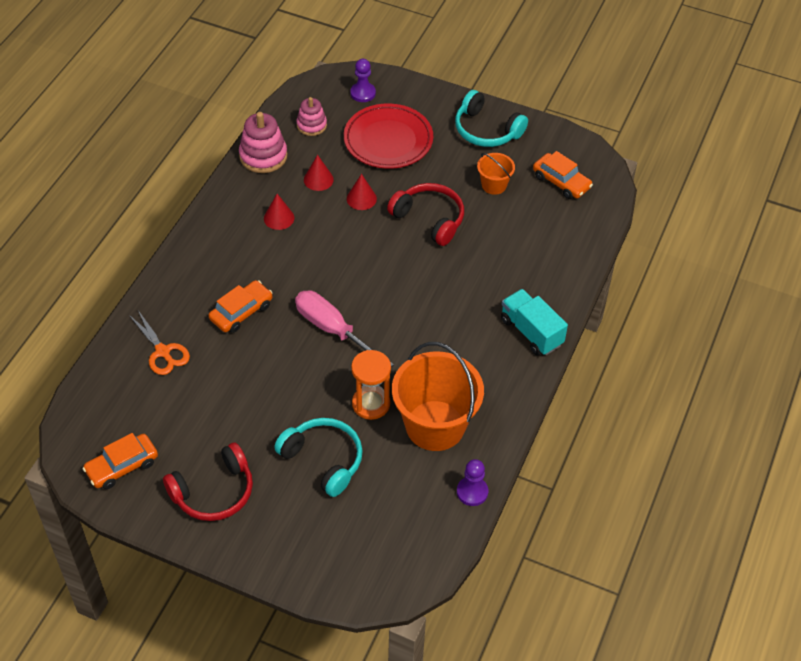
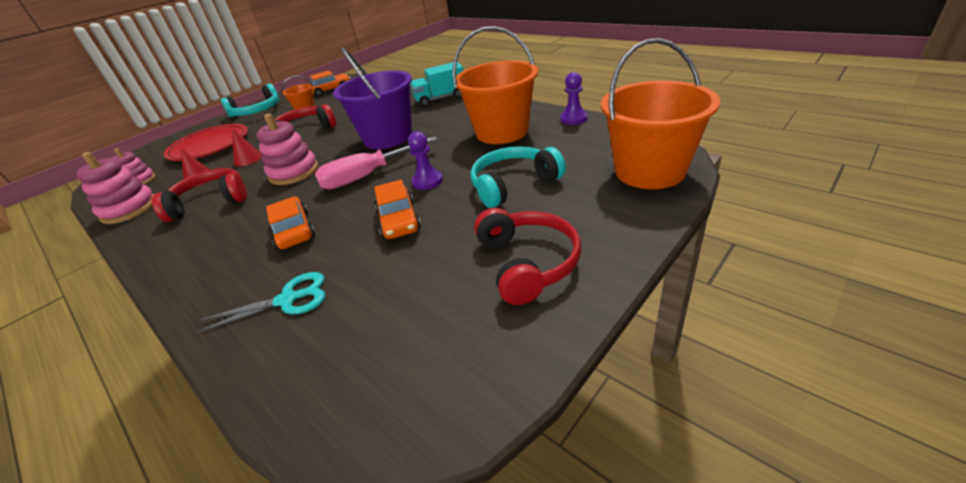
camera: 65 degrees left, 15 degrees down
orange car [82,433,158,489] -> orange car moved to [374,180,421,239]
orange scissors [129,310,190,375] -> turquoise scissors [197,272,325,333]
red cone [264,194,294,230] -> red headphones [152,168,247,222]
purple pawn [350,59,376,102] -> purple pawn moved to [408,131,443,190]
orange hourglass [351,350,391,420] -> none
none -> pink stacking toy [257,114,319,185]
none -> purple bucket [333,47,412,149]
none -> orange bucket [601,38,720,189]

